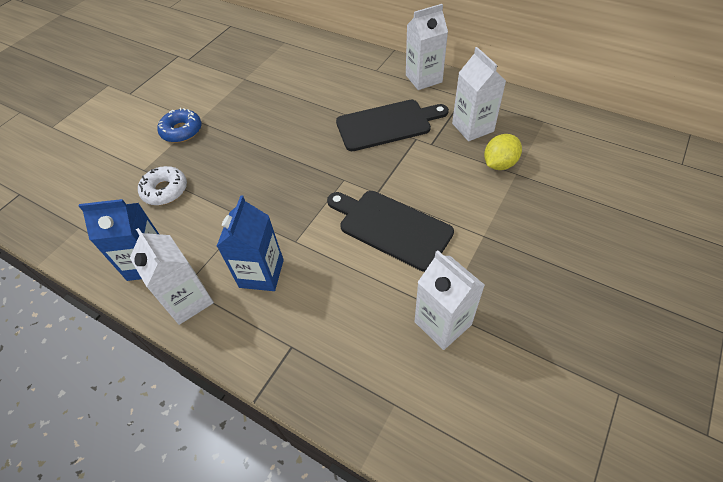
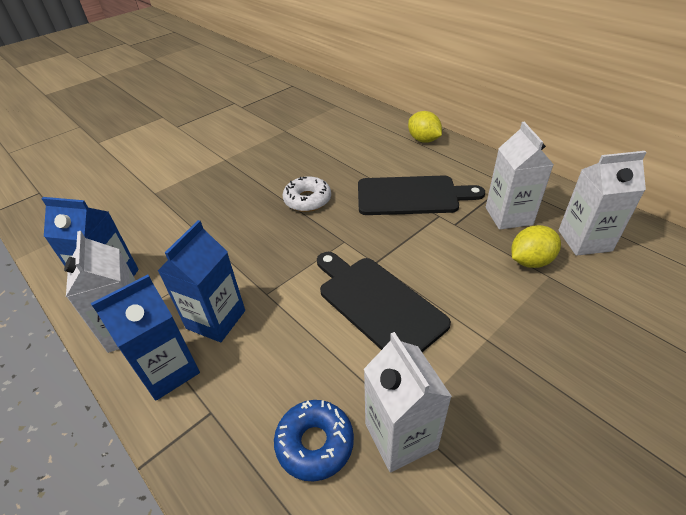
camera: 15 degrees right, 10 degrees down
white donut [138,166,187,205] -> white donut moved to [283,176,331,212]
blue donut [157,108,202,143] -> blue donut moved to [274,400,354,482]
white carton [406,4,448,90] -> white carton moved to [558,151,646,256]
none -> blue carton [91,275,200,401]
none -> yellow lemon [408,111,442,143]

